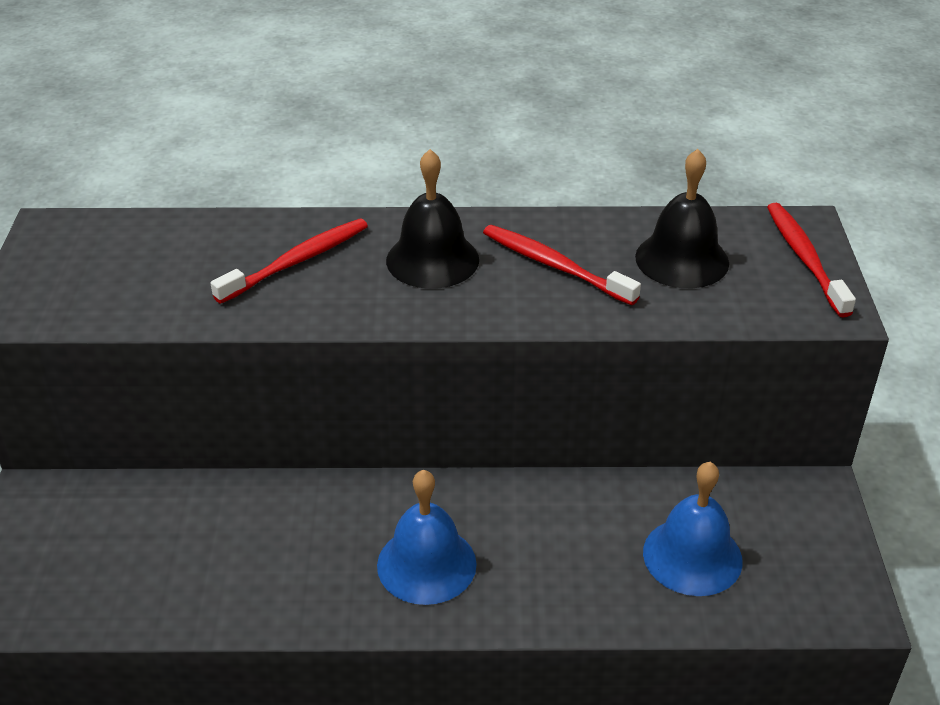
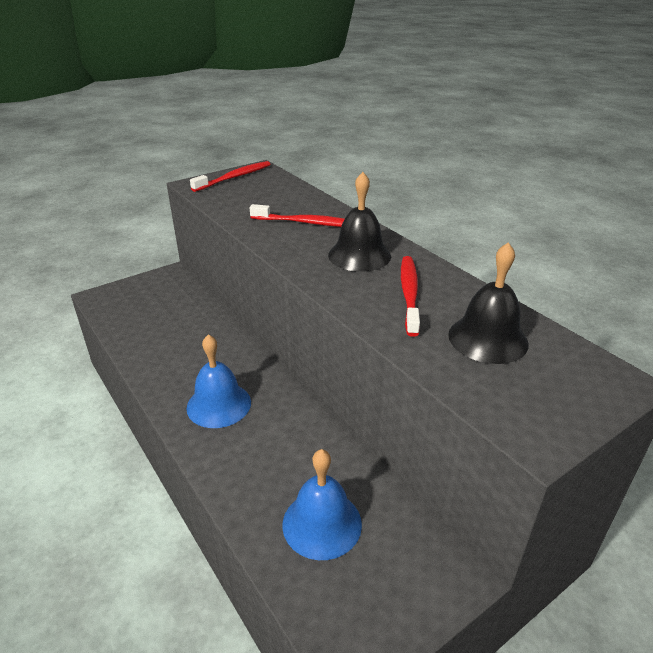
camera: 55 degrees right, 5 degrees down
red toothbrush [767,203,856,318] -> red toothbrush moved to [190,161,271,192]

